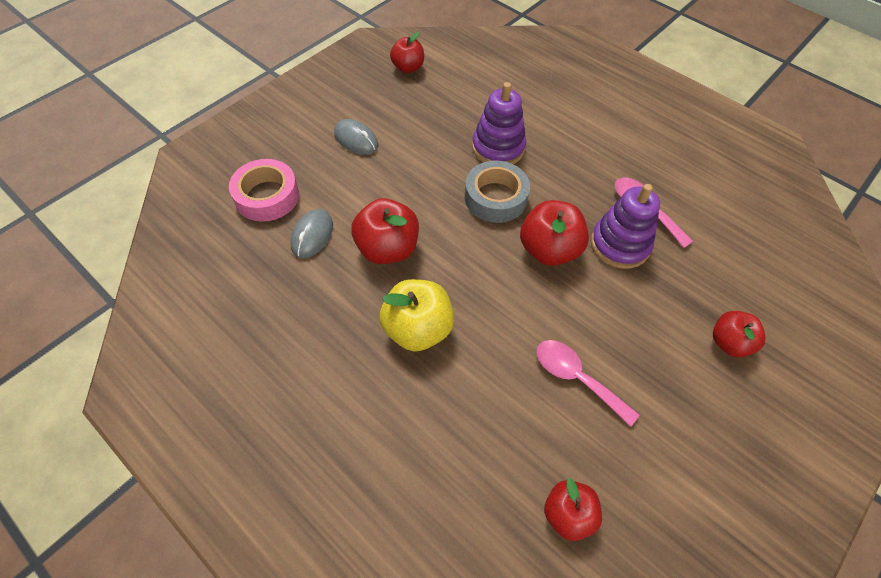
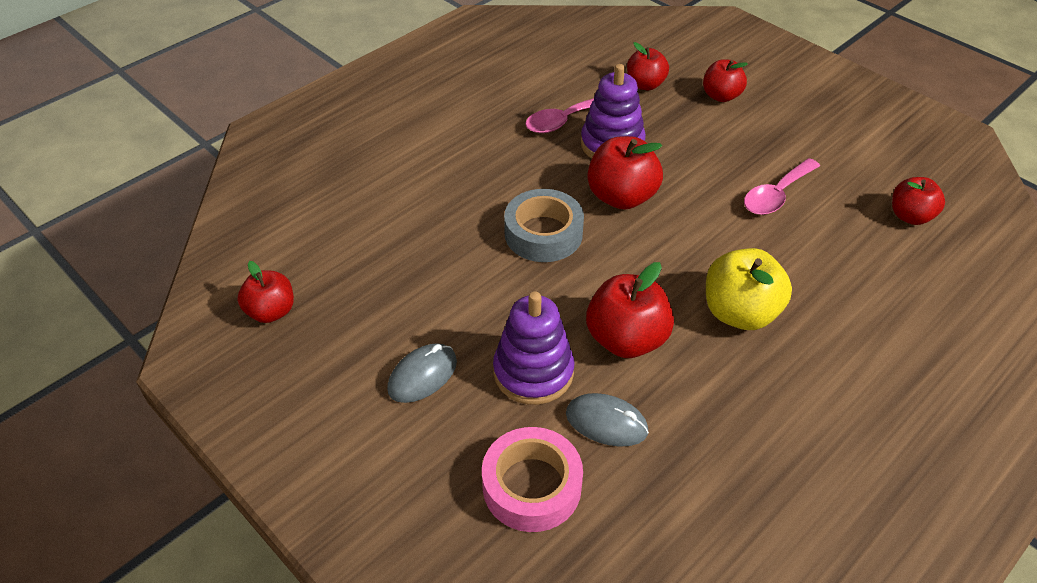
camera: 85 degrees left, 10 degrees down
purple stacking toy [472,82,526,164] -> purple stacking toy moved to [493,292,574,405]
none -> red apple [627,42,669,90]

